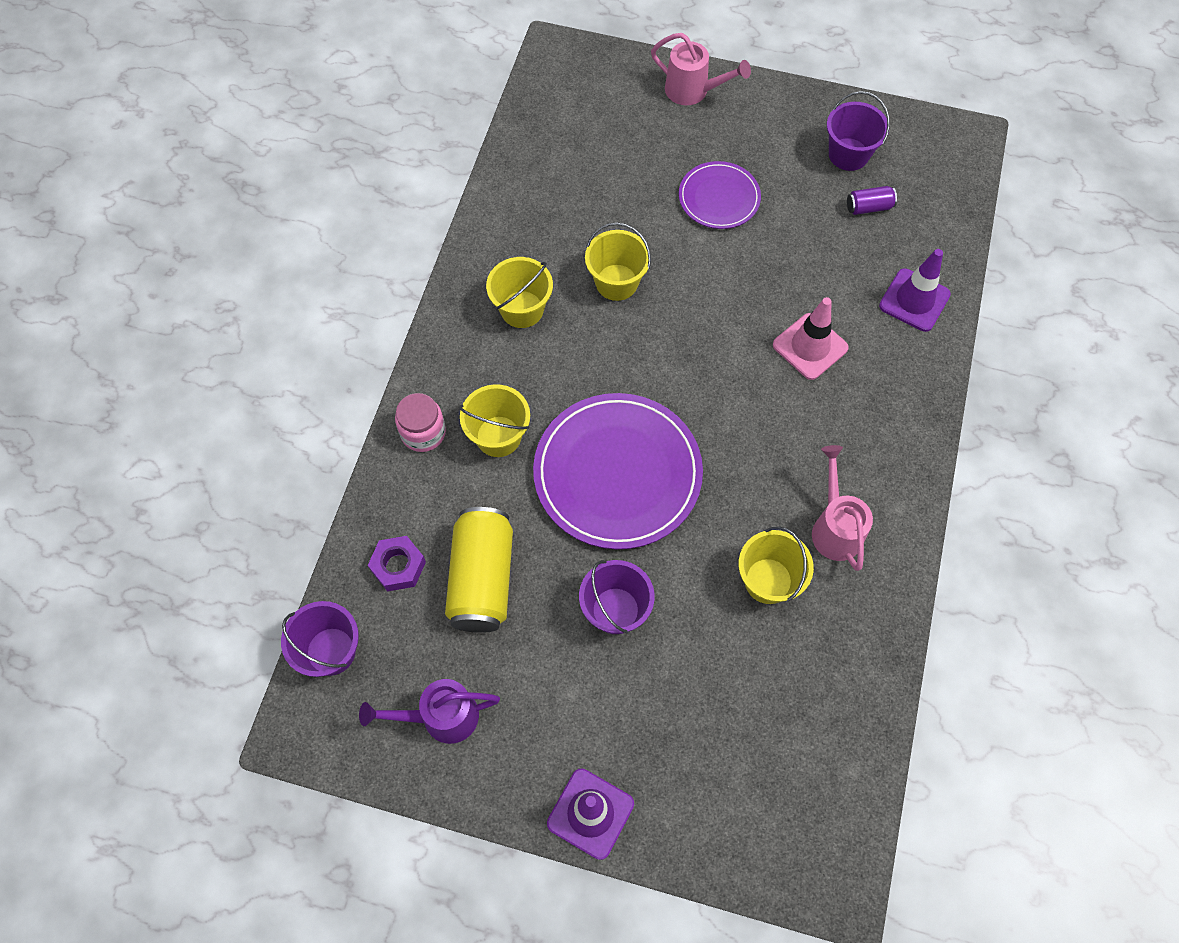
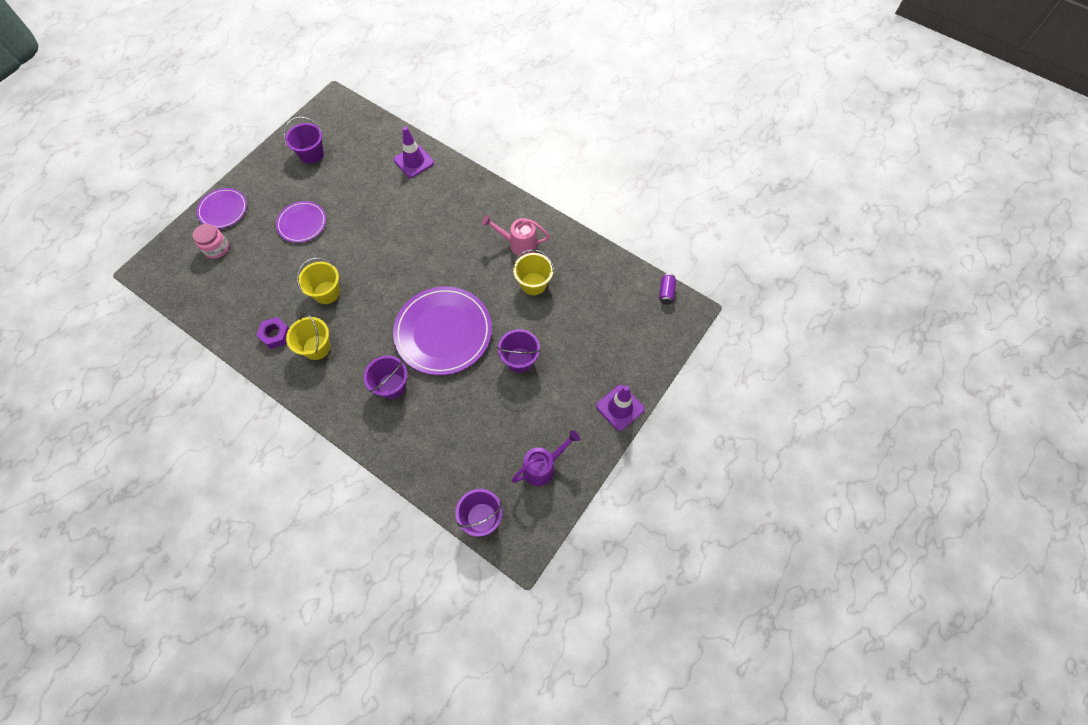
camera: 70 degrees left, 0 degrees up
purple watering can [359,679,500,744] -> purple watering can turned 135 degrees counterclockwise [512,430,580,486]
purple nut [368,536,426,591] -> purple nut moved to [256,317,289,349]
pink jar [395,393,446,452] -> pink jar moved to [193,224,229,259]
yellow can [445,507,513,633] -> none
yellow bucket [459,384,530,457] -> purple bucket [364,356,407,399]
pink watering can [651,33,751,105] -> purple plate [197,188,247,229]
pink traffic cone [773,297,849,380] -> none
purple can [847,186,897,215] -> purple can moved to [659,274,676,305]

